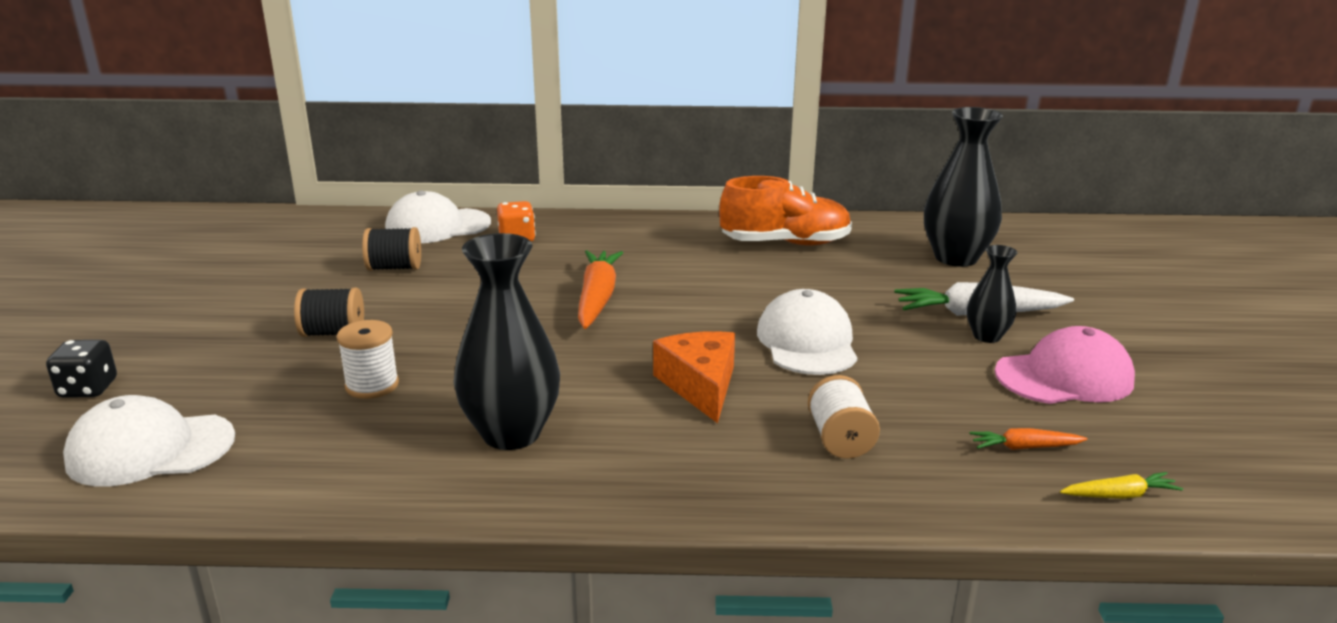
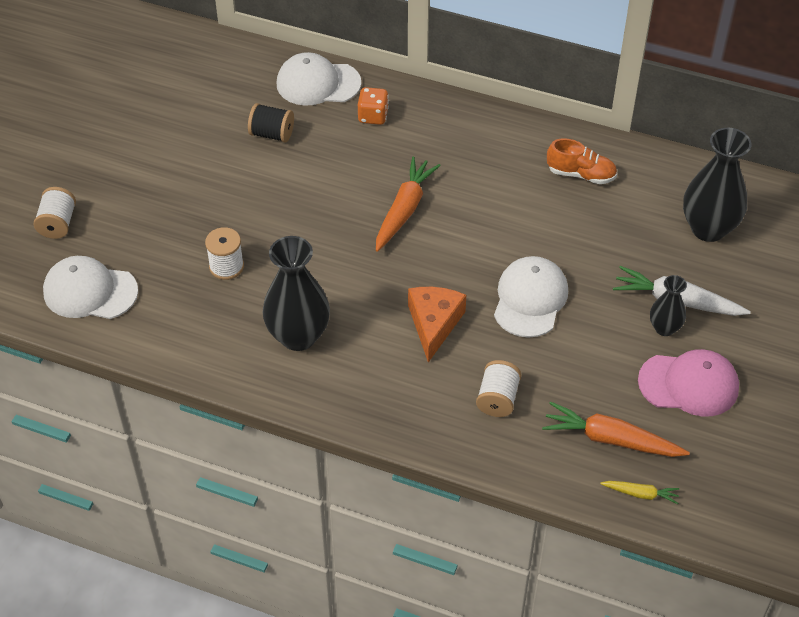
camera: 20 degrees right, 25 degrees up
black dice [46,340,117,398] -> white spool [33,187,76,239]
black spool [294,287,364,337] -> none
orange shoe [719,176,852,245] -> orange shoe [547,138,617,184], size x0.65
orange carrot [970,428,1087,450] -> orange carrot [542,402,690,457], size x1.91

